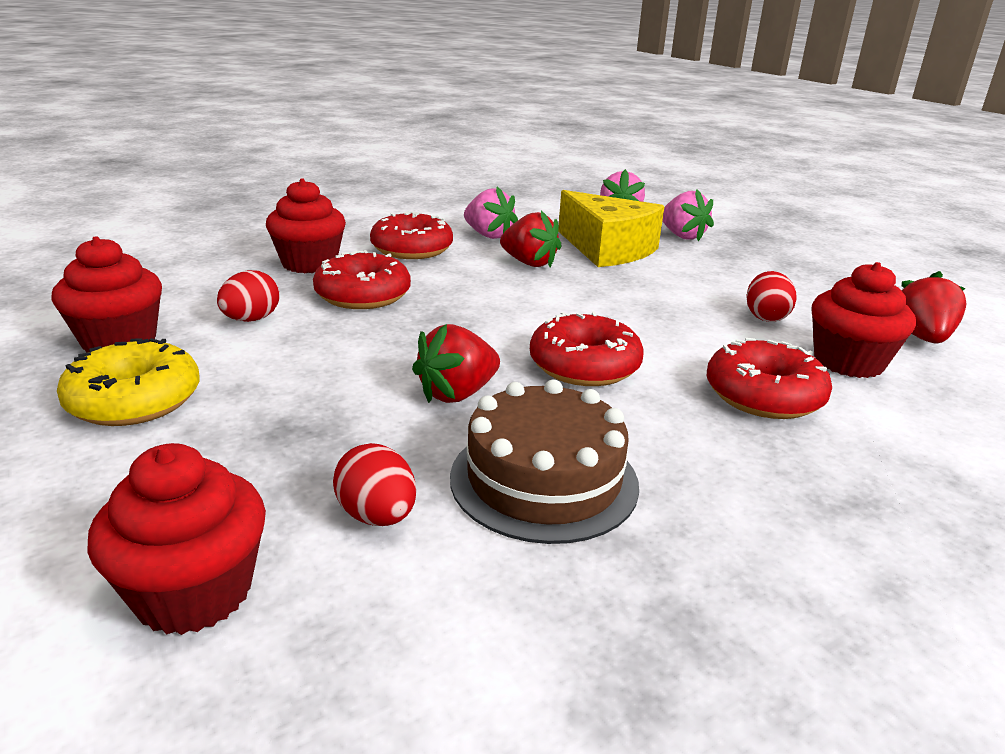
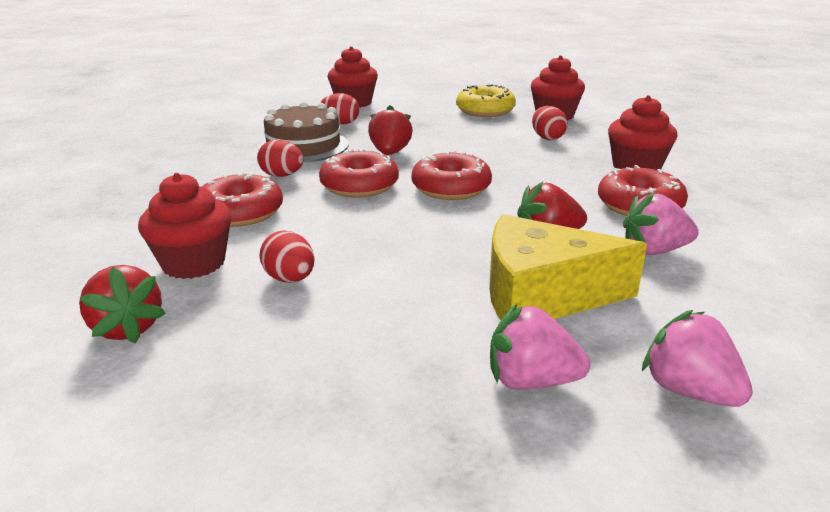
camera: 135 degrees right, 0 degrees up
red donut [313,250,411,309] -> red donut moved to [412,151,492,200]
none -> red egg [257,140,304,177]

